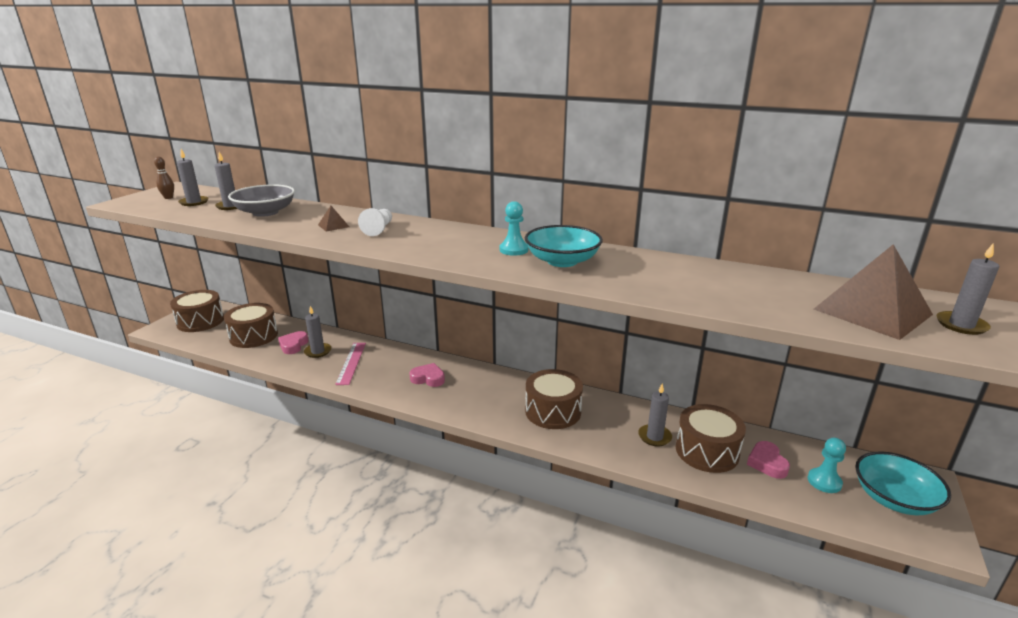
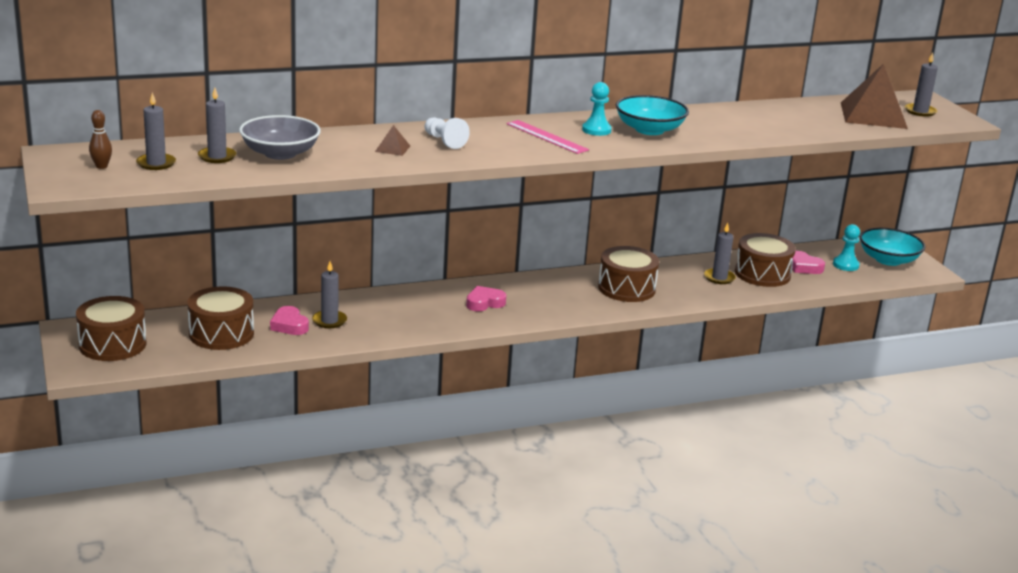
camera: 45 degrees left, 0 degrees up
pink ruler [335,343,366,385] -> pink ruler moved to [506,120,589,154]

